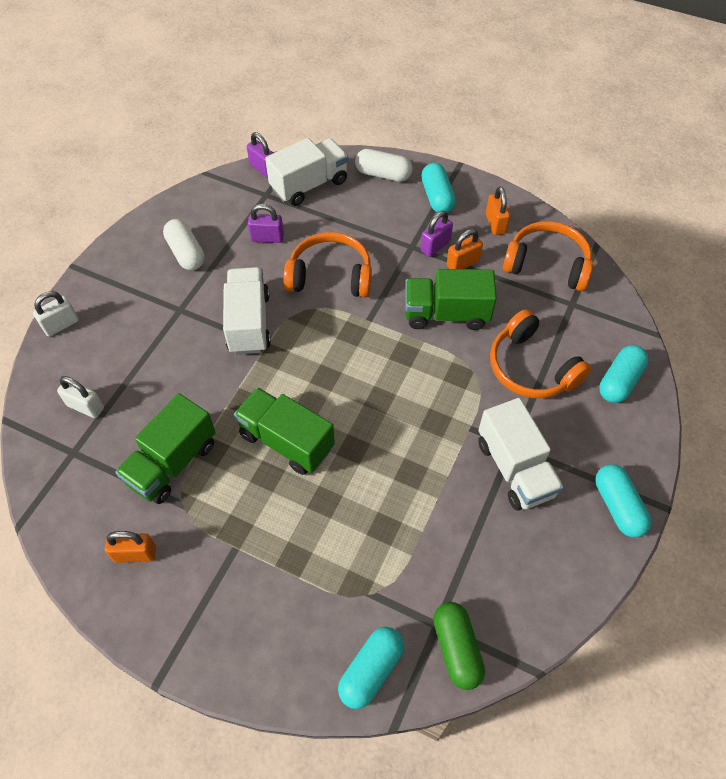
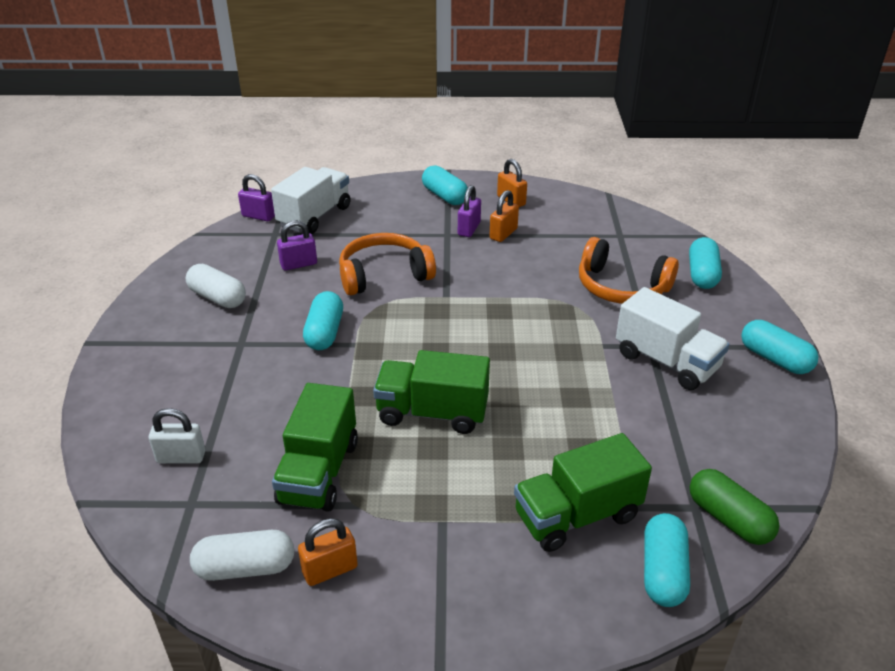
camera: 25 degrees left, 20 degrees down
white padlock [33,291,79,336] -> none
white truck [223,267,271,354] -> turquoise capsule [303,291,343,350]
white capsule [355,149,413,182] -> white capsule moved to [190,530,294,581]
green truck [405,269,497,330] -> green truck moved to [514,433,652,552]
orange headphones [503,221,593,291] -> none

